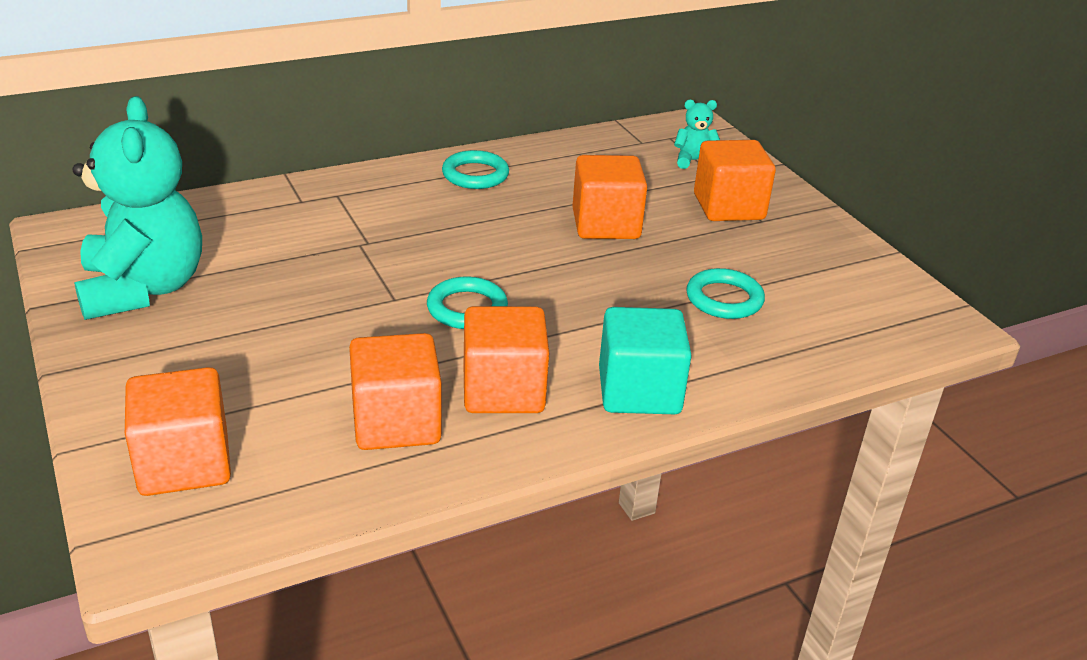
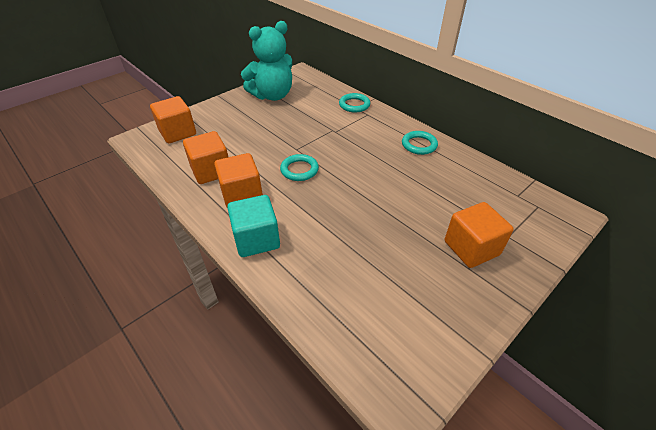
camera: 75 degrees right, 10 degrees up
orange cube [572,155,647,239] -> none
turquoise teddy bear [674,99,720,169] -> none
turquoise ring [686,268,765,319] -> turquoise ring moved to [339,93,370,112]

